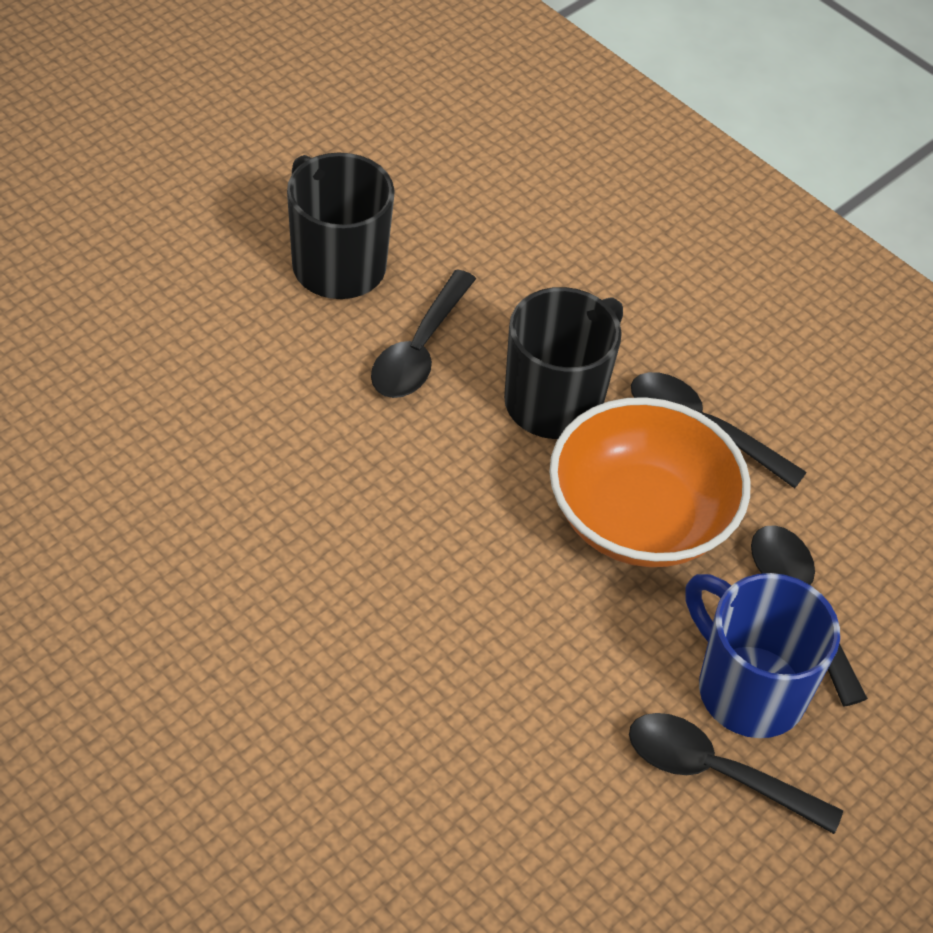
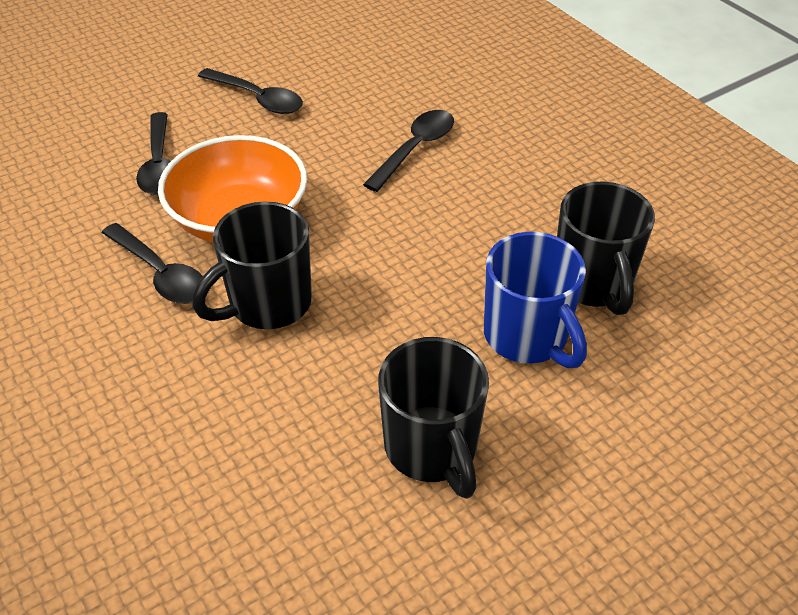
camera: 165 degrees left, 5 degrees down
black spoon [371,270,476,398] -> black spoon moved to [363,110,454,192]
blue mug [685,573,840,738] -> blue mug moved to [484,232,587,368]
none -> black mug [557,181,655,315]

